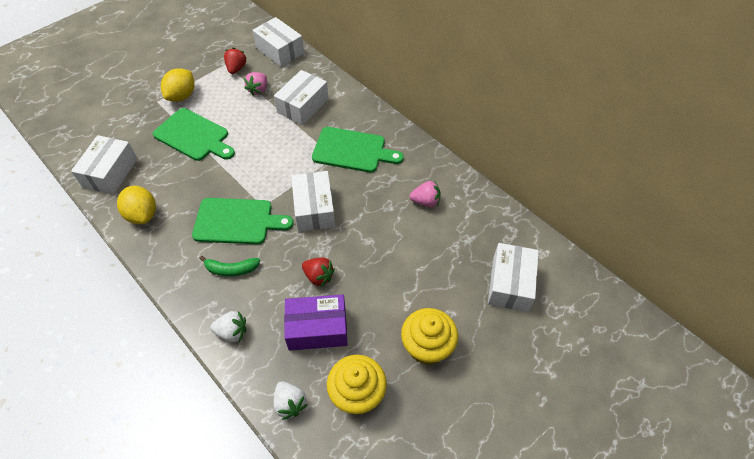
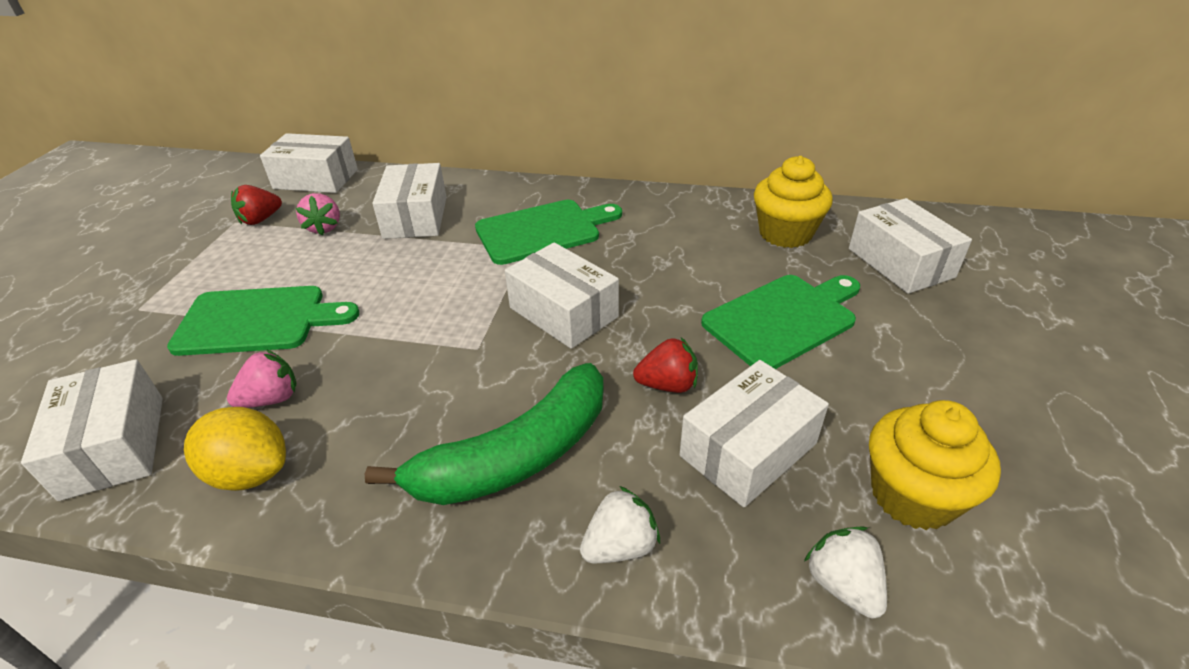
camera: 35 degrees left, 15 degrees down
yellow lemon [161,68,195,102] -> none
green cutting board [192,198,294,244] -> green cutting board moved to [701,275,860,369]
green banana [199,256,260,276] -> green banana [365,363,604,505], size x2.00
red strawberry [224,48,247,74] -> red strawberry turned 105 degrees counterclockwise [231,185,282,225]
white strawberry [274,381,308,420] -> white strawberry turned 135 degrees counterclockwise [804,526,887,618]
purple box [284,294,348,351] -> white box [680,360,829,507]
yellow cupcake [401,308,458,365] -> yellow cupcake moved to [754,156,833,248]
pink strawberry [410,180,441,207] -> pink strawberry moved to [227,349,296,408]

